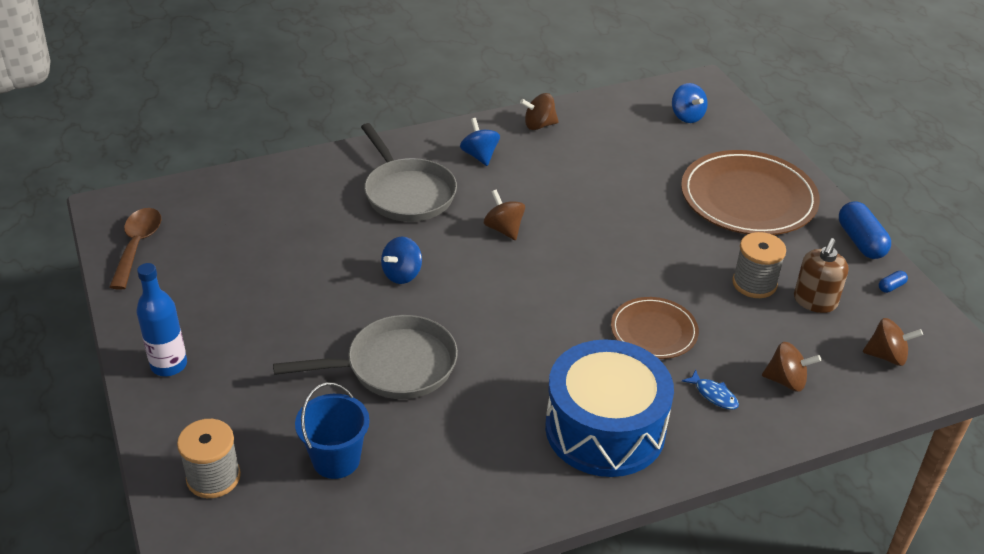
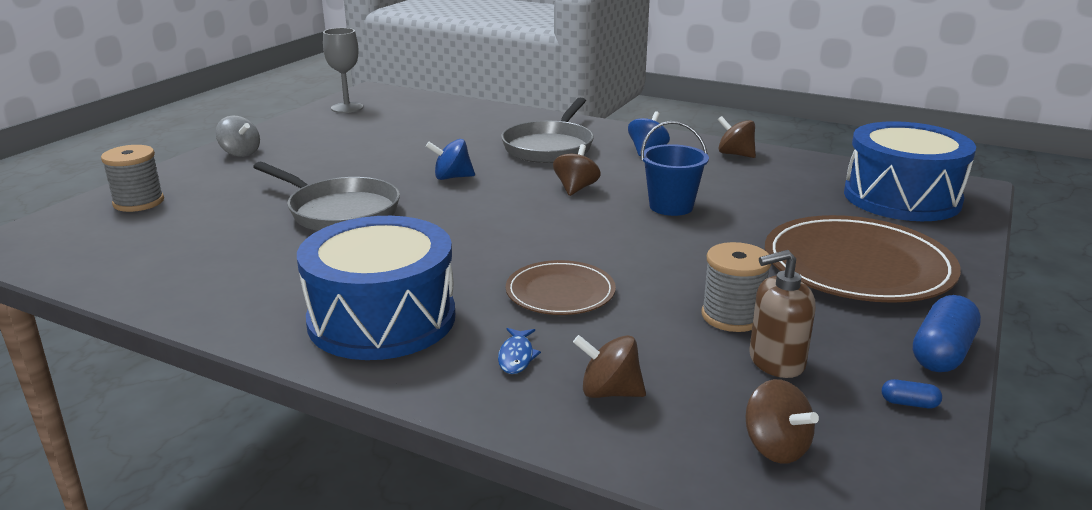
camera: 50 degrees right, 15 degrees down
brown spoon [109,208,162,290] -> grey goblet [323,28,363,113]
blue bottle [136,263,187,376] -> grey spinning top [216,116,260,157]
blue bucket [295,383,370,479] -> blue bucket moved to [641,121,709,216]
blue spinning top [672,83,708,123] -> blue drum [844,121,976,221]
brown spinning top [762,342,821,392] -> brown spinning top turned 135 degrees clockwise [573,335,646,398]

